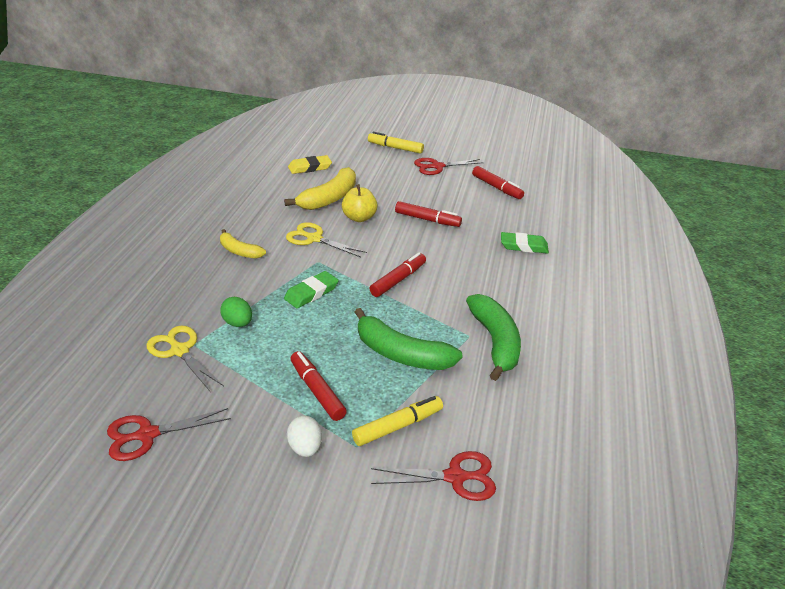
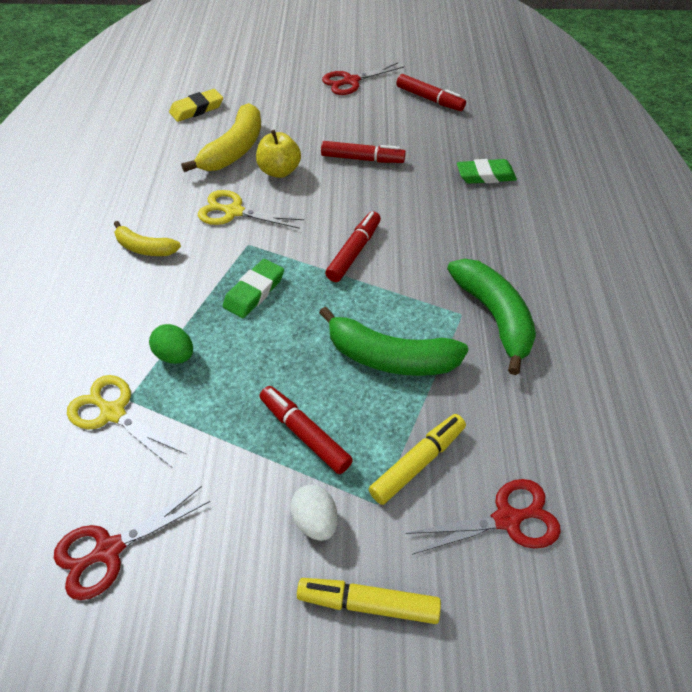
camera: 10 degrees left, 15 degrees up
yellow marker [368,132,424,154] -> yellow marker moved to [297,578,441,624]

